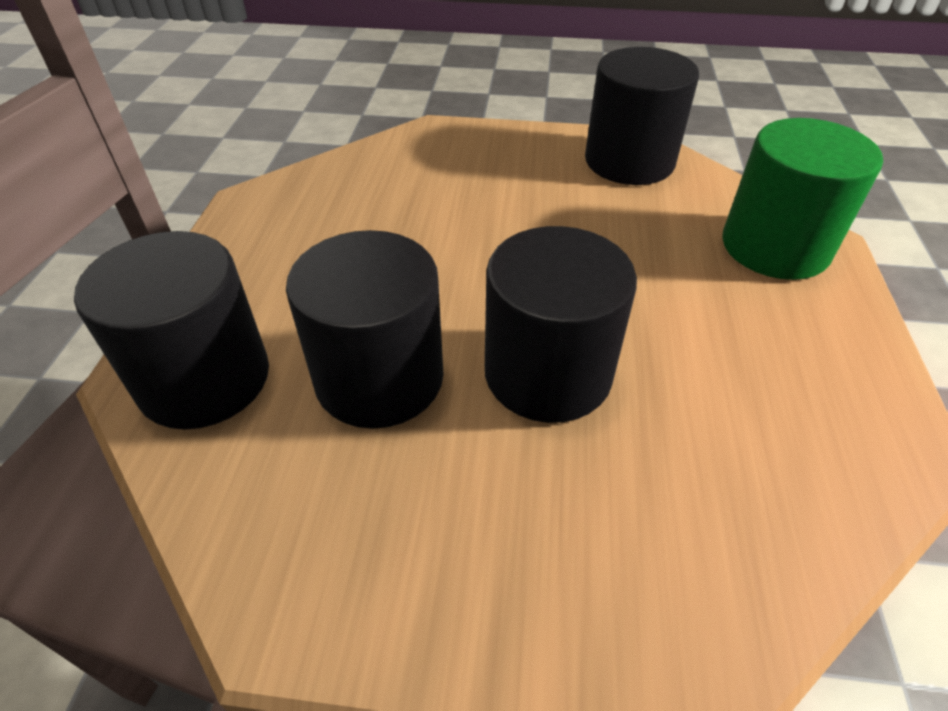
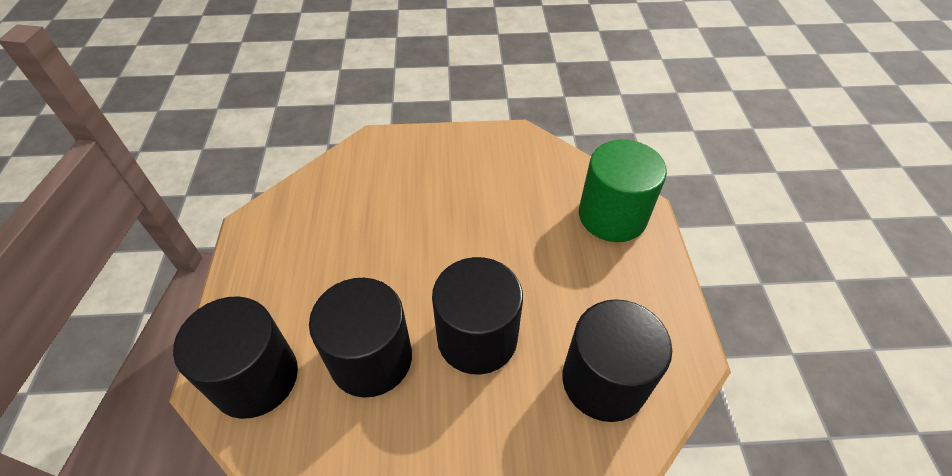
camera: 10 degrees left, 5 degrees up
black cylinder [585,47,699,185] -> black cylinder moved to [562,299,672,422]

